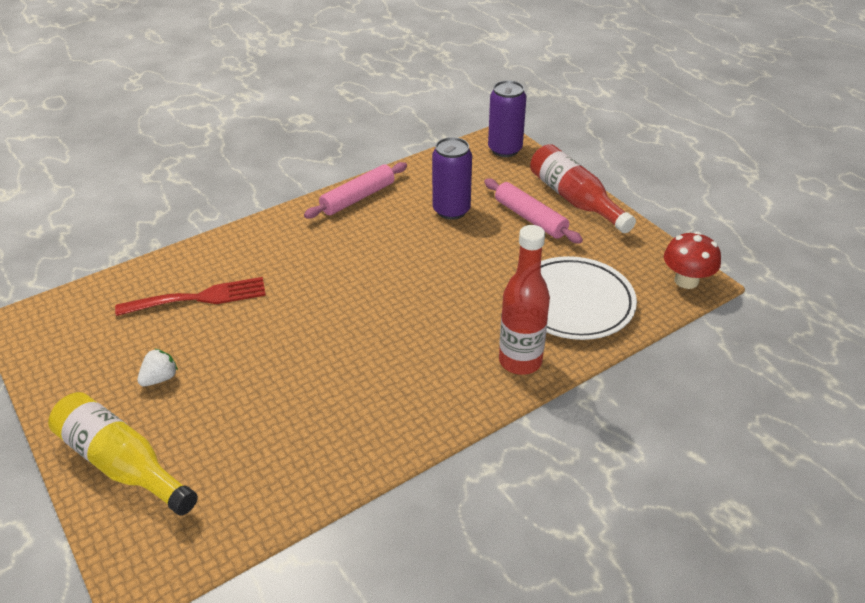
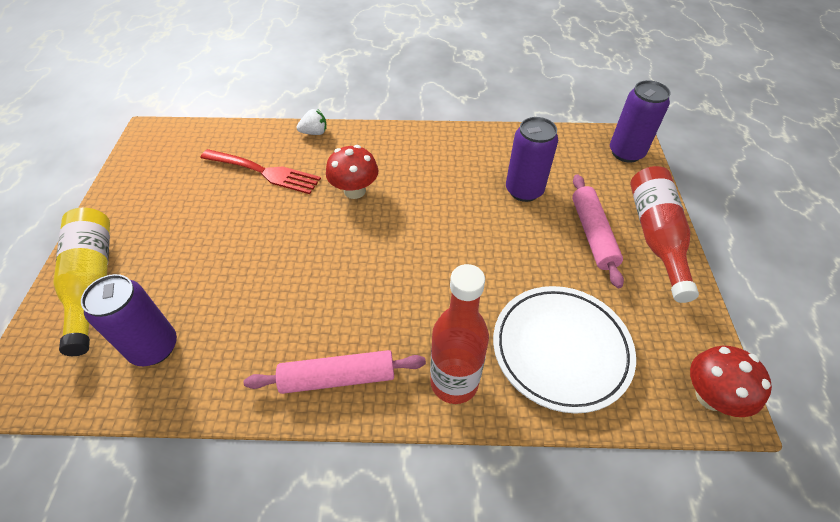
camera: 35 degrees right, 10 degrees up
white strawberry [137,349,178,386] -> white strawberry moved to [296,109,327,135]
pink rolling pin [304,162,407,219] -> pink rolling pin moved to [244,350,426,394]
none -> purple can [81,274,177,366]
none -> red mushroom [326,145,378,199]

